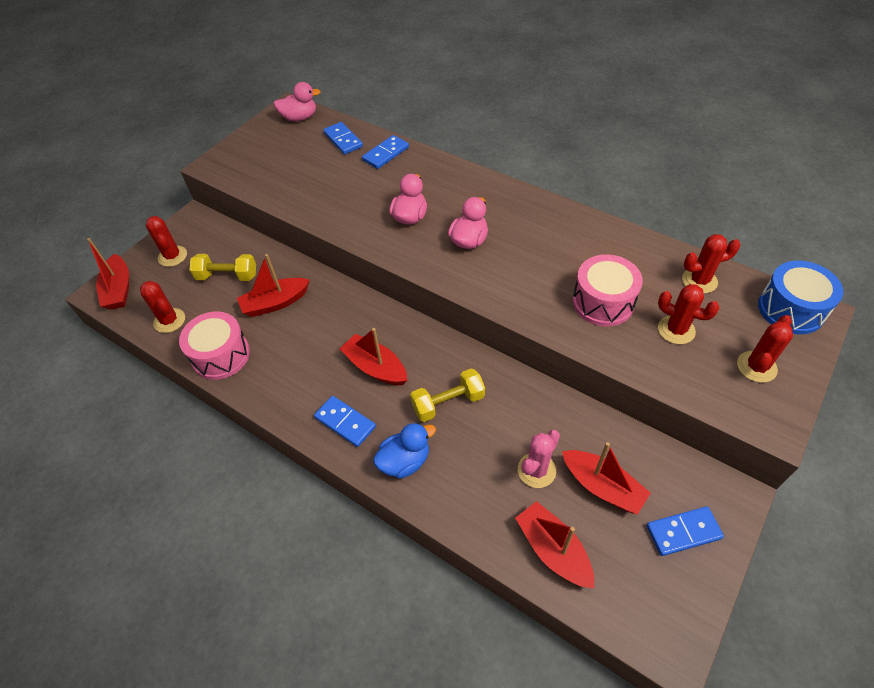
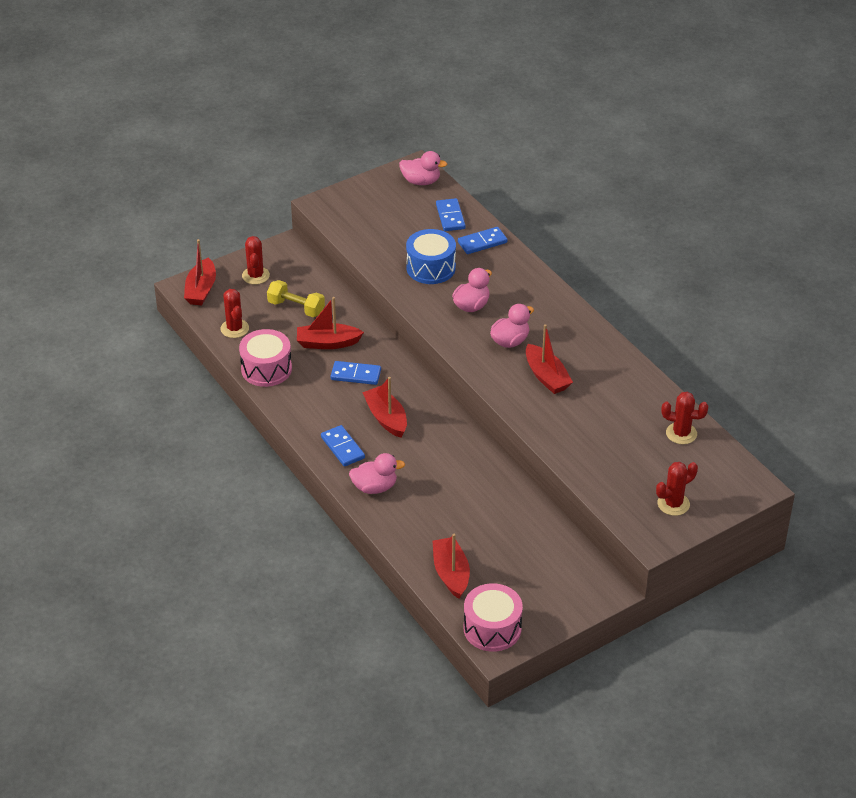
camera: 20 degrees right, 10 degrees down
blue duck [373,422,436,479] -> pink duck [349,453,405,494]
yellow dumbbell [410,368,485,422] -> none
pink cactus [518,430,560,488] -> none
red boat [562,442,651,515] -> red boat moved to [526,324,573,394]
pink drum [573,254,643,326] -> pink drum moved to [464,583,523,652]
blue domino [647,506,724,556] -> blue domino moved to [331,361,381,385]
red cactus [658,284,720,344] -> none
blue drum [758,260,843,334] -> blue drum moved to [406,229,456,284]

